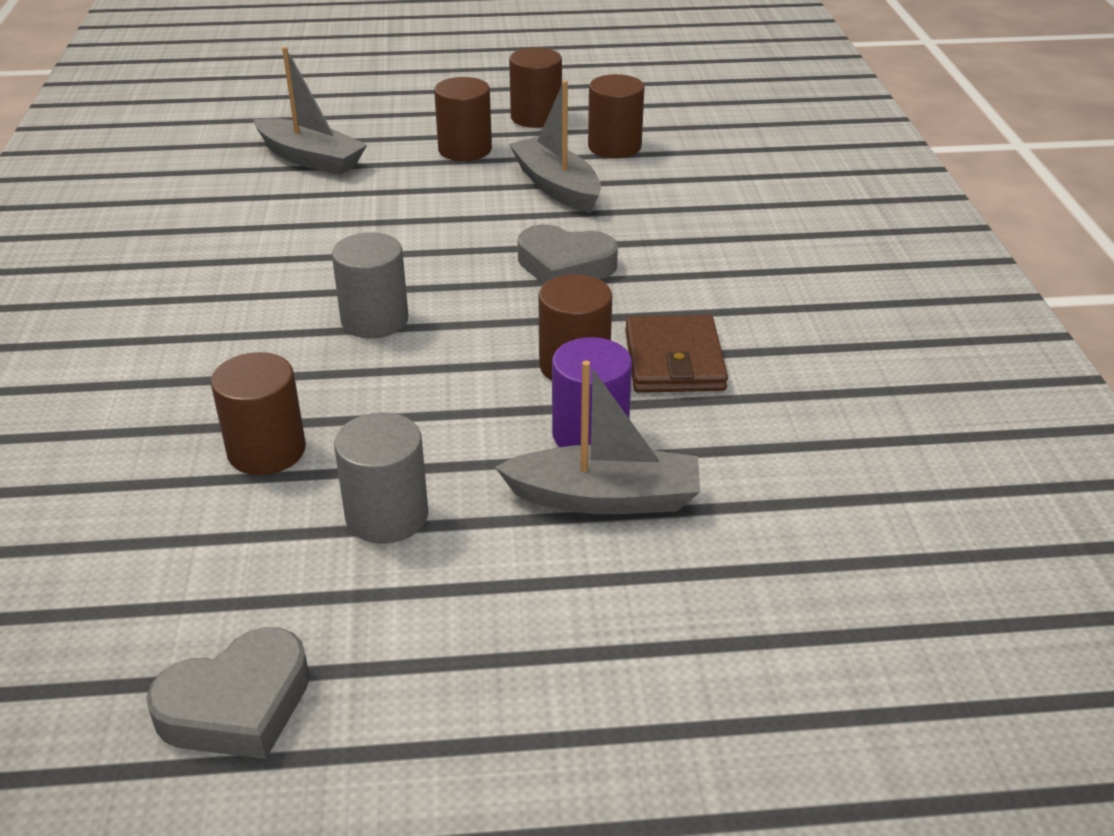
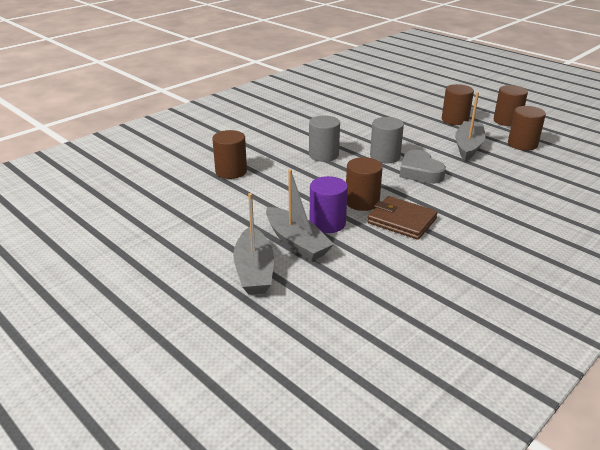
camera: 50 degrees right, 5 degrees down
grey heart [146,627,310,759] -> none
grey boat [254,47,367,175] -> grey boat moved to [233,193,274,295]
grey cylinder [334,412,428,544] -> grey cylinder moved to [370,117,404,163]
brown wallet [625,315,728,393] -> brown wallet turned 75 degrees clockwise [367,196,438,240]

